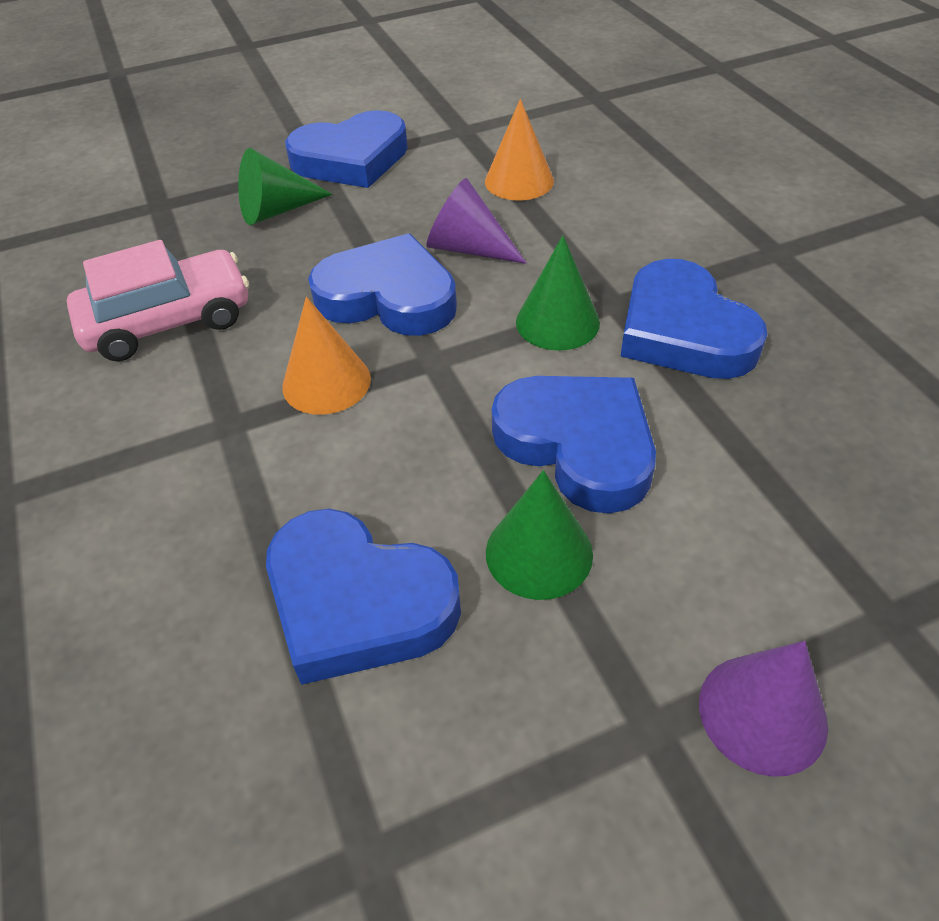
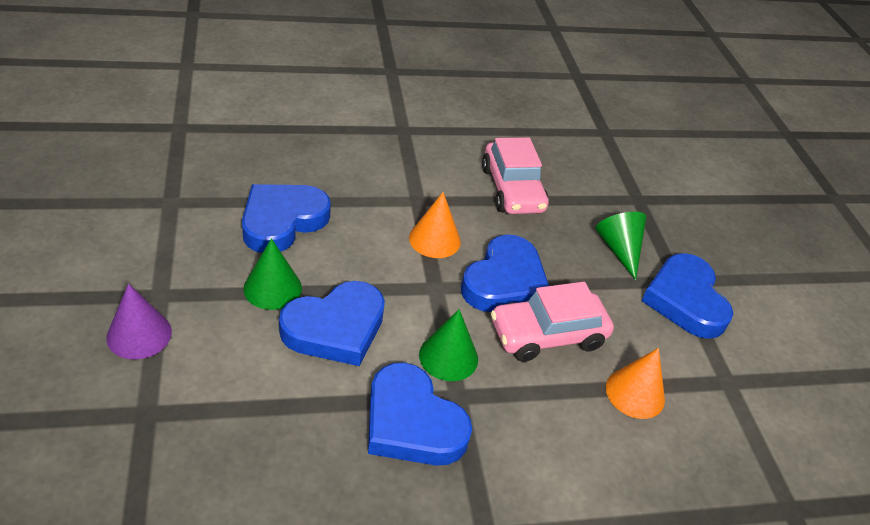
camera: 95 degrees right, 5 degrees down
purple cone [426,178,527,264] -> pink car [491,282,614,362]
blue heart [620,259,767,379] -> blue heart turned 120 degrees counterclockwise [368,362,472,466]

